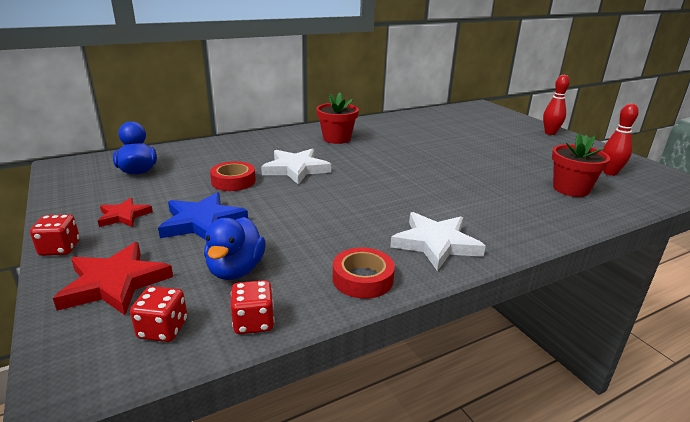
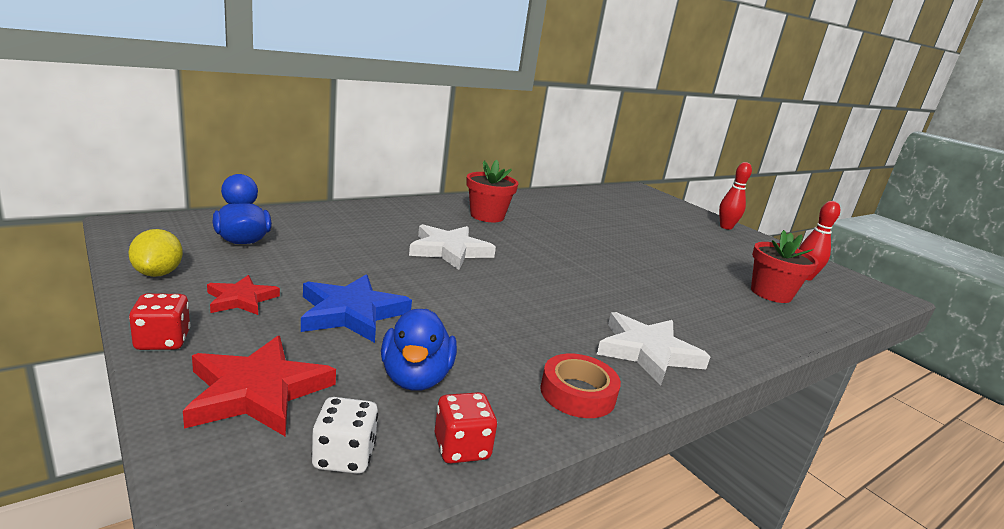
camera: 10 degrees left, 5 degrees down
red dice [130,286,187,342] -> white dice [312,397,378,474]
red tape [210,161,256,191] -> none
none -> yellow lemon [128,229,183,277]

